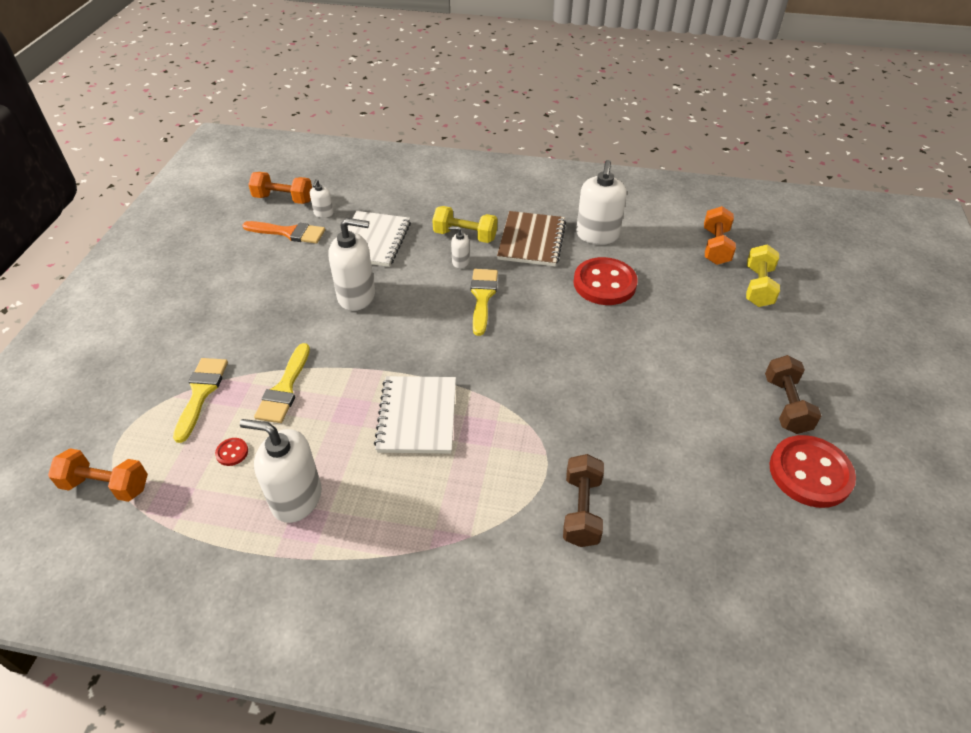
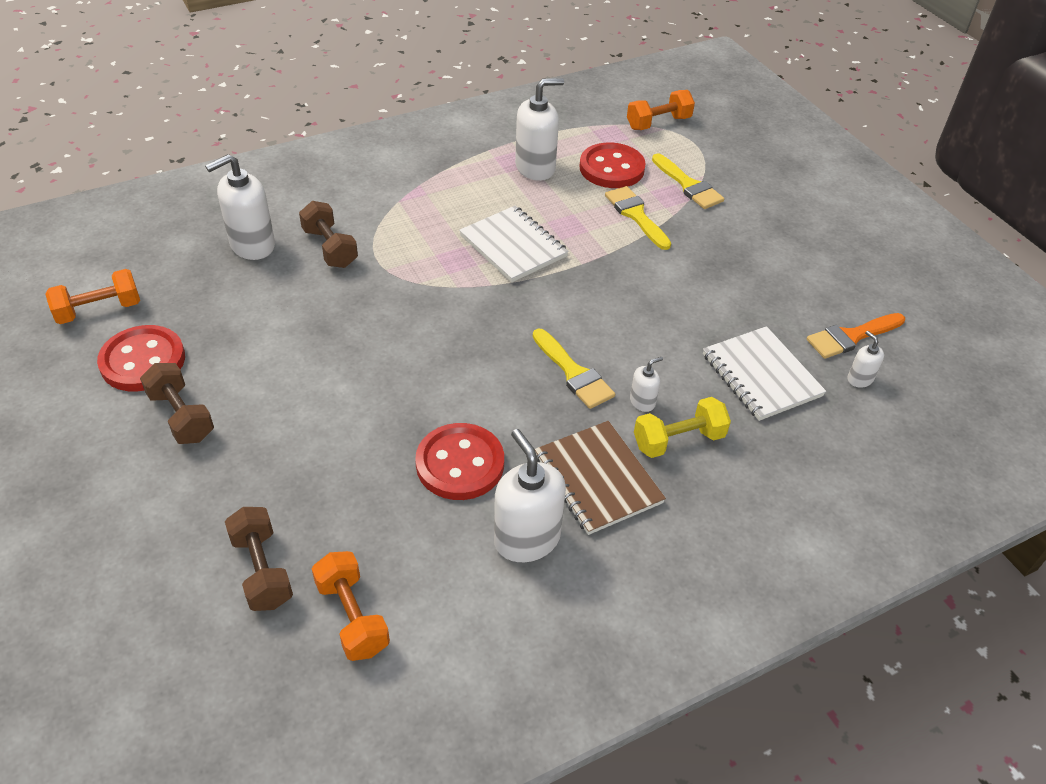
camera: 140 degrees right, 0 degrees up
red button [215,438,248,466] -> red button [579,143,646,188], size x2.46
orange dumbbell [248,172,312,204] -> orange dumbbell moved to [45,269,140,324]
white soap dispenser [328,218,375,311] -> white soap dispenser moved to [205,154,275,260]
yellow dumbbell [746,244,780,307] -> brown dumbbell [225,507,293,611]

